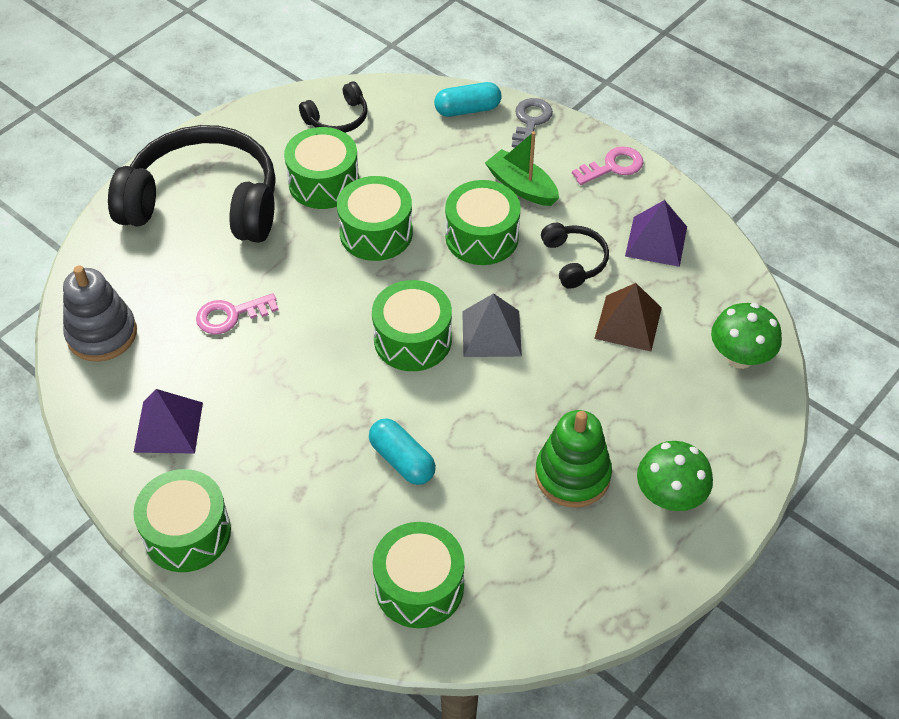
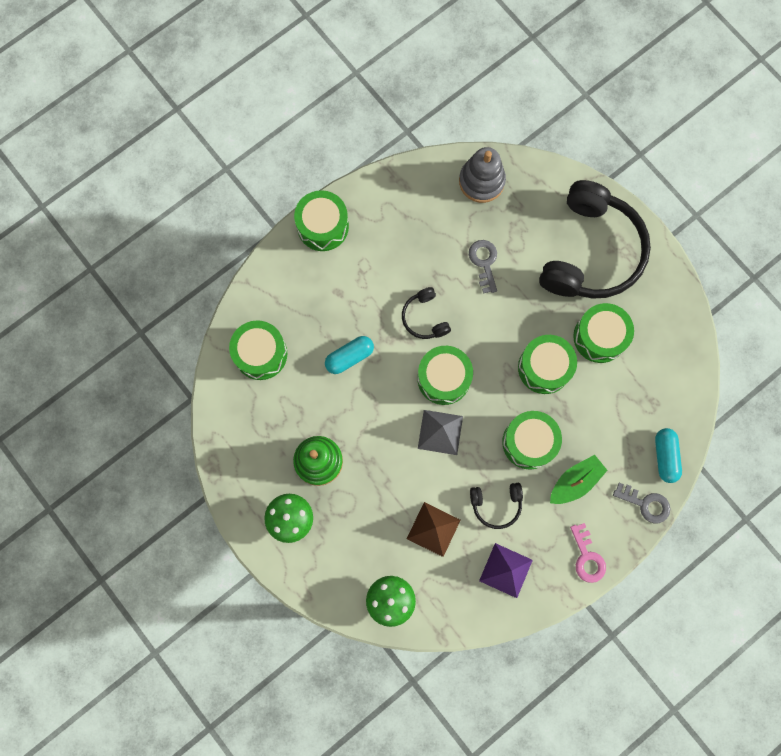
camera: 100 degrees right, 25 degrees up
purple pyramid [133,389,203,454] -> none
pink key [196,293,279,334] -> grey key [469,240,497,294]
black headphones [299,82,368,133] -> black headphones moved to [402,287,451,339]

